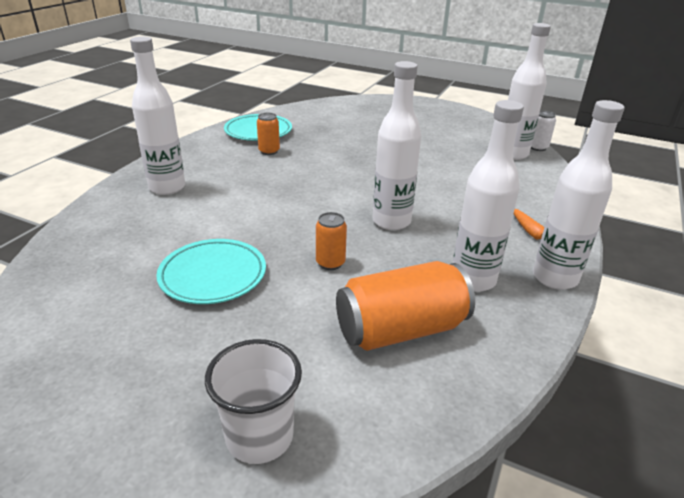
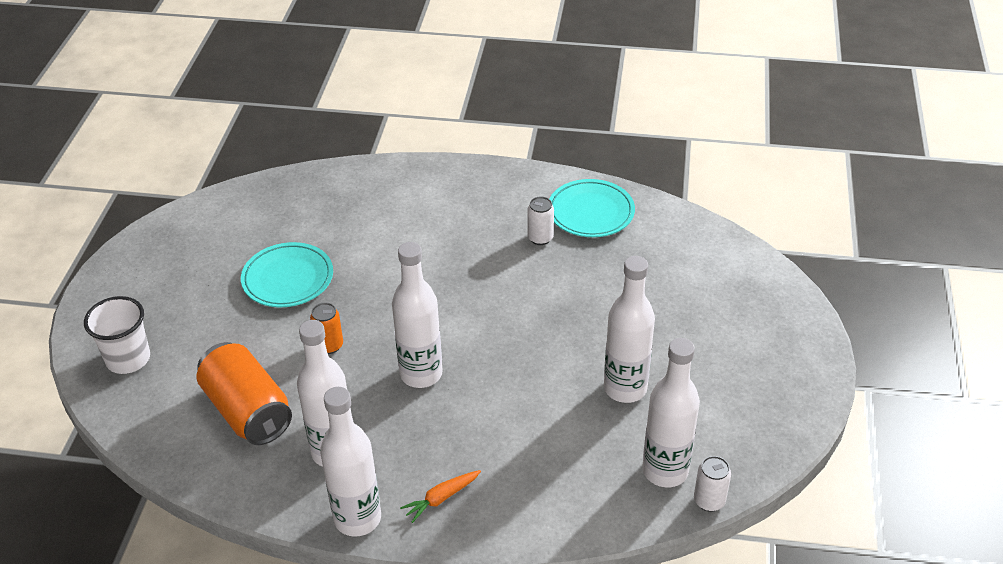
camera: 75 degrees right, 10 degrees up
white bottle [130,36,185,195] -> white bottle moved to [604,256,655,403]
orange can [257,113,280,155] -> white can [528,197,554,245]

